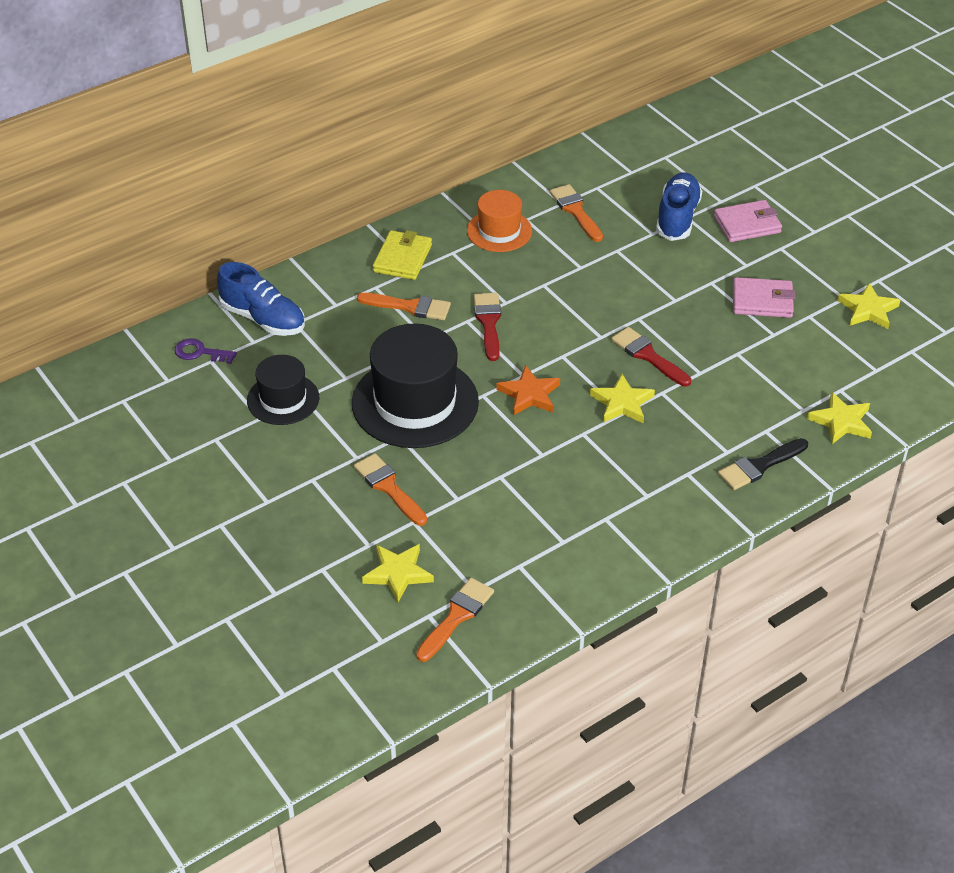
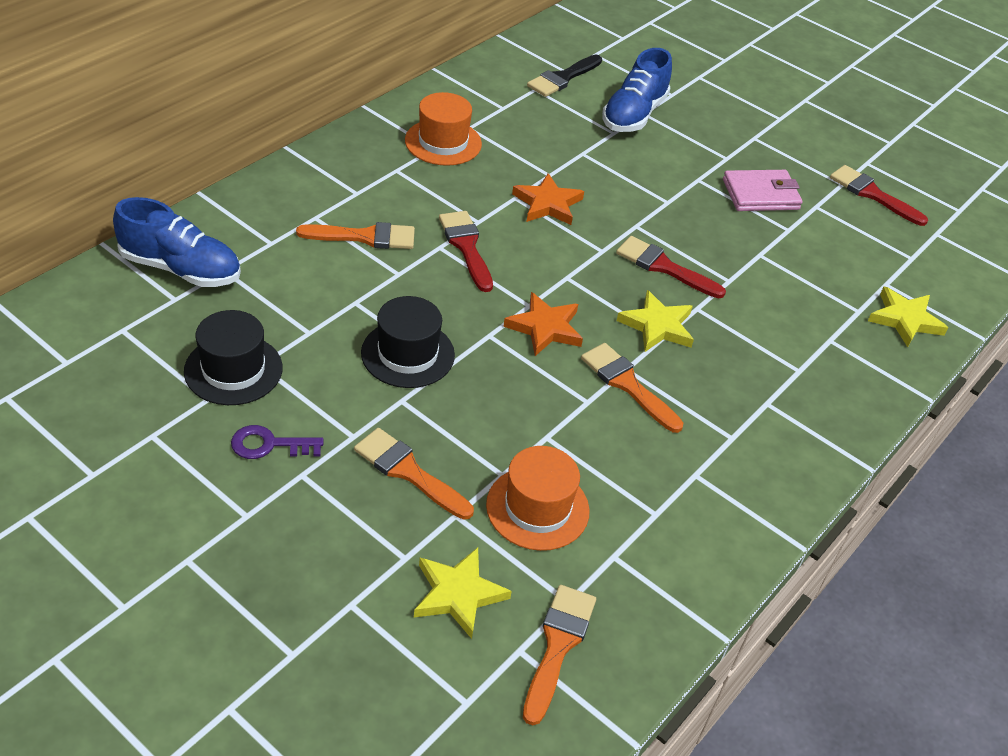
camera: 20 degrees left, 0 degrees up
purple key [175,338,237,364] -> purple key moved to [231,425,324,459]
black hat [352,324,479,448] -> black hat [361,296,455,388], size x0.57
yellow wallet [373,230,432,280] -> none
orange brush [550,184,603,242] -> orange brush moved to [581,343,683,433]
blue shoe [656,172,702,241] -> blue shoe turned 150 degrees counterclockwise [602,48,672,132]
pink wallet [714,200,782,242] -> none
black brush [718,438,808,490] -> black brush moved to [527,54,602,97]
yellow star [837,283,900,329] -> red brush [830,165,928,226]
none -> orange hat [486,446,590,551]
none -> orange star [512,173,584,225]

